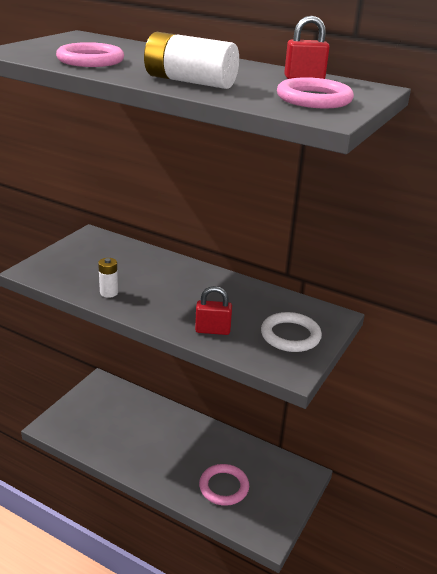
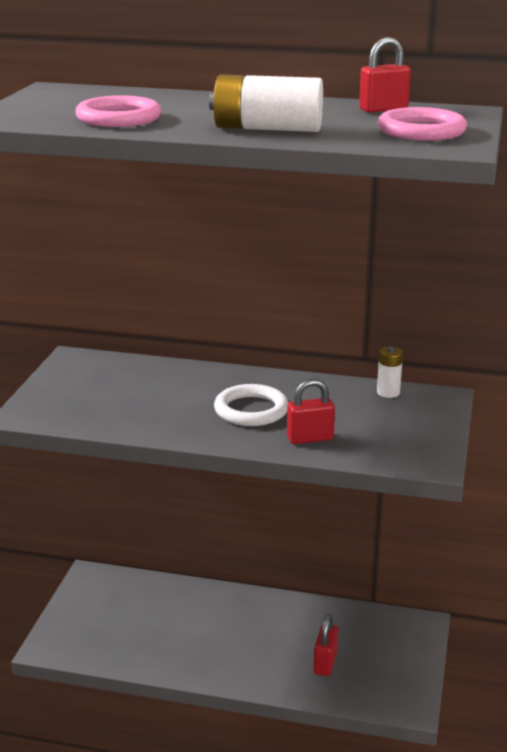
camera: 15 degrees left, 5 degrees down
white battery [98,258,118,298] -> white battery moved to [377,346,403,398]
pink ring [199,464,249,506] -> red padlock [313,614,338,676]
white ring [261,312,322,352] -> white ring moved to [214,384,288,426]

